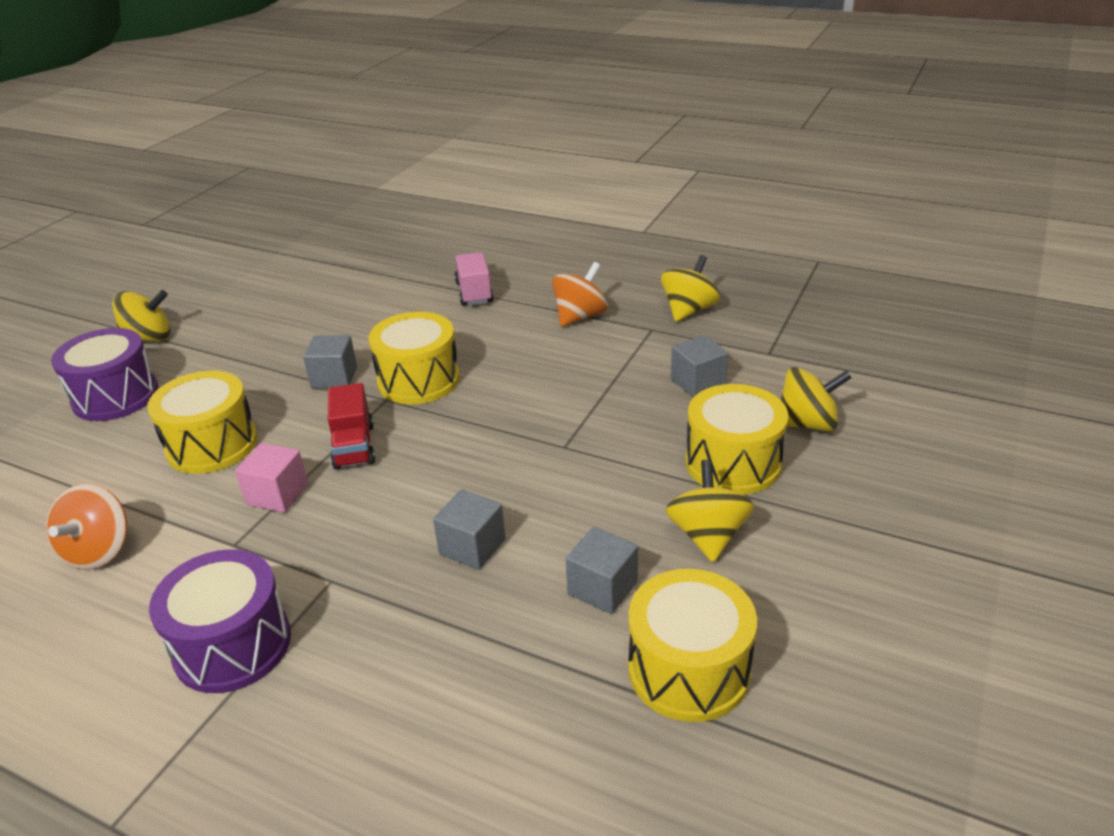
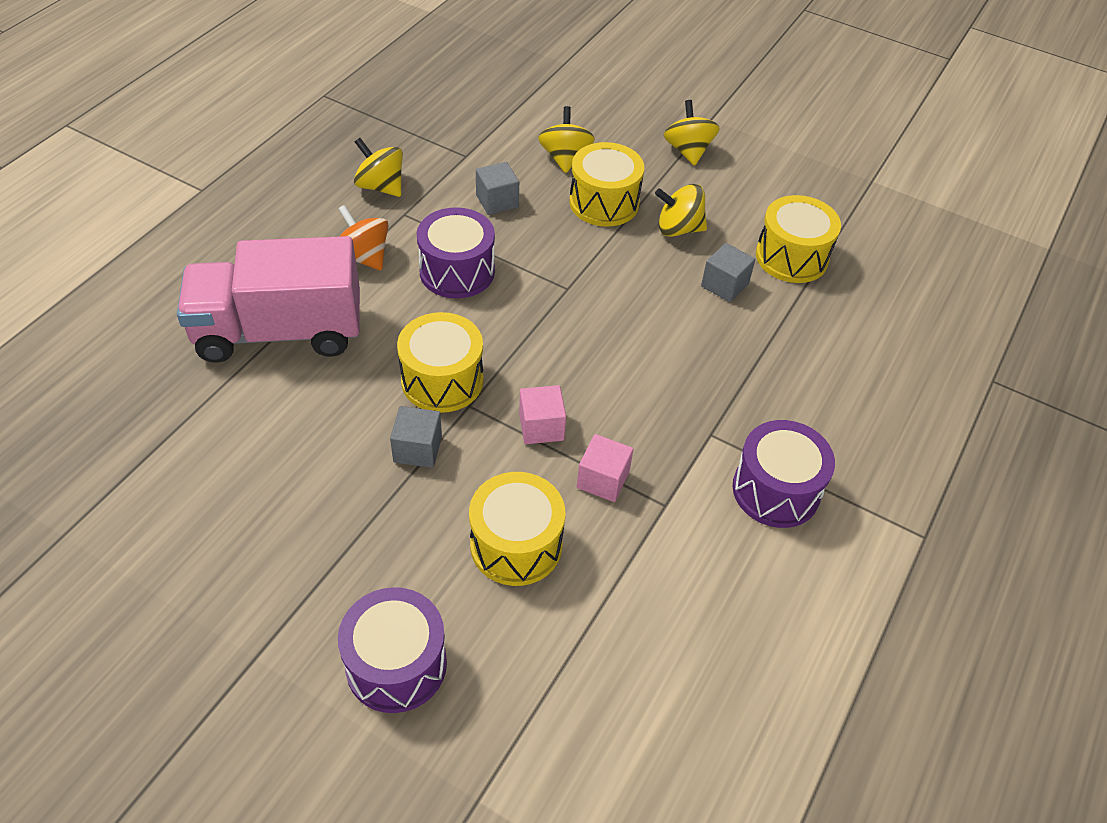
camera: 90 degrees left, 15 degrees up
orange spinning top [46,484,127,570] -> none
yellow spinning top [112,290,170,342] -> yellow spinning top moved to [664,100,720,166]
red truck [328,383,375,470] -> pink cube [519,385,566,444]
grey cube [433,489,505,570] -> none
pink truck [454,252,494,306] -> pink truck [177,236,360,363], size x2.21
none -> purple drum [417,207,495,298]

